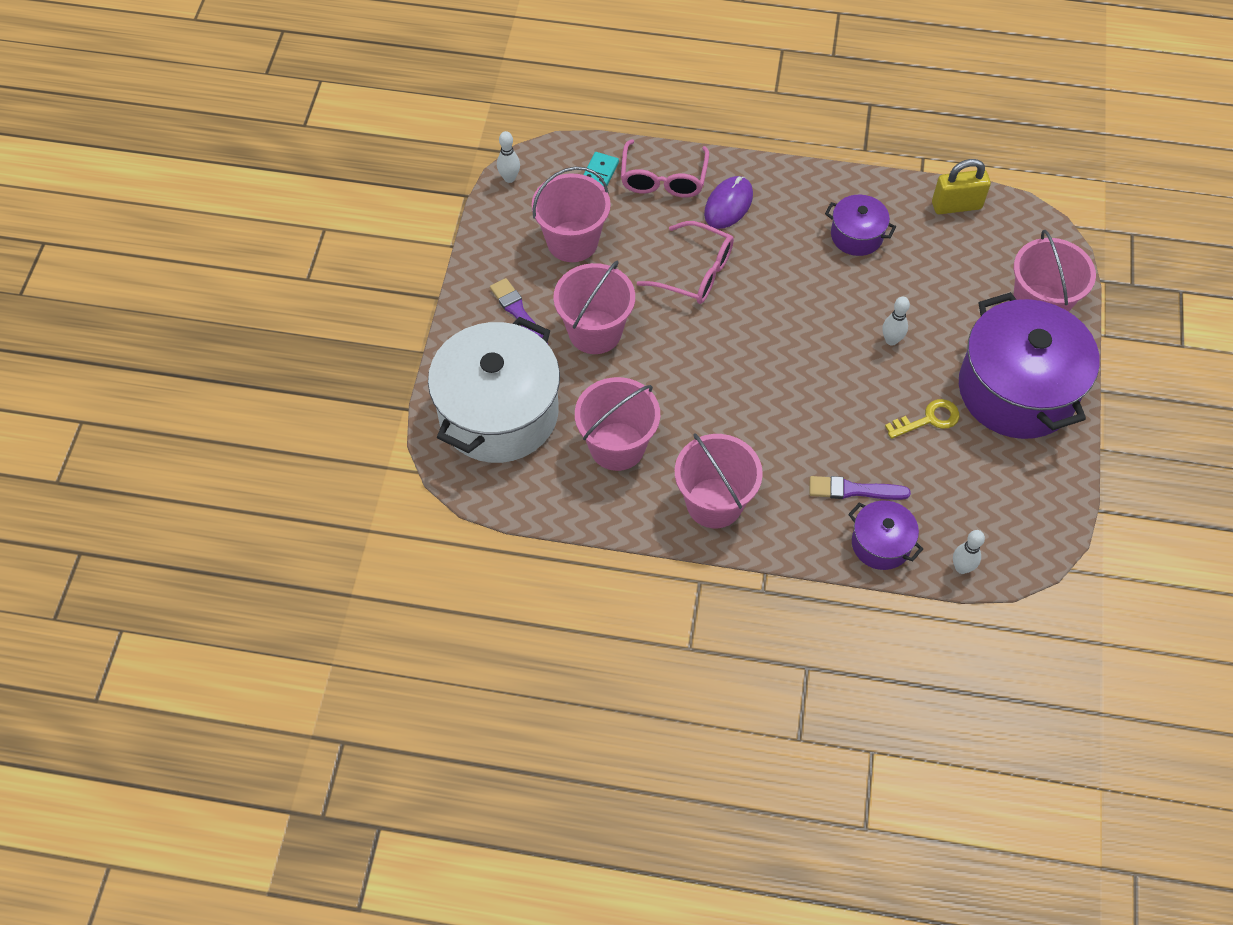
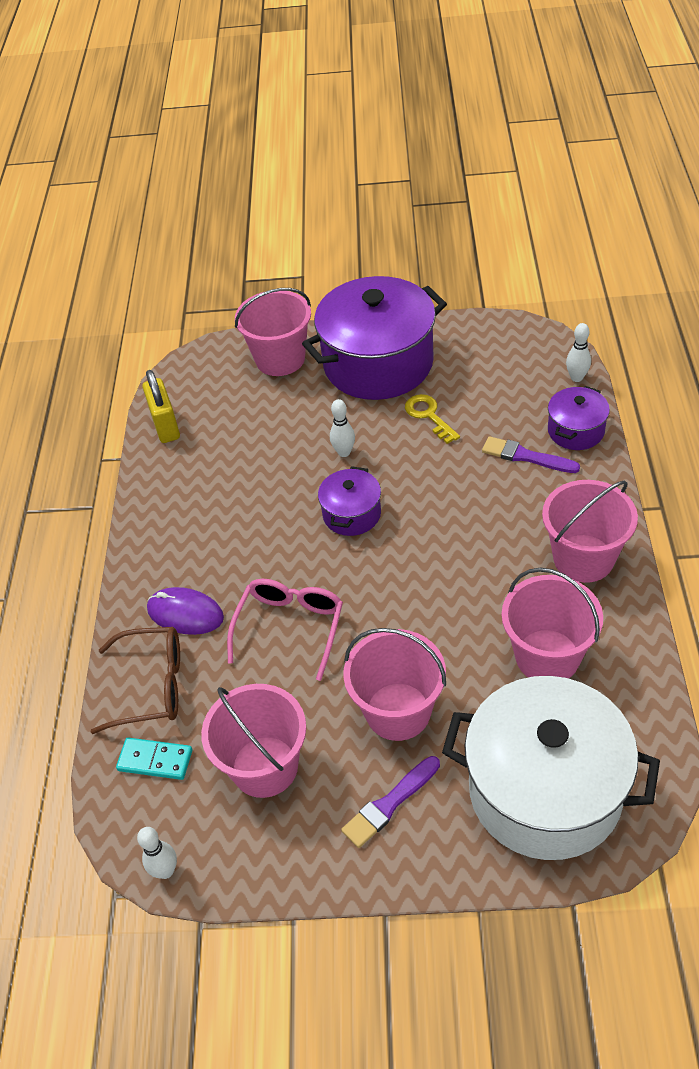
camera: 95 degrees left, 10 degrees down
pink glasses [621,139,709,198] -> brown glasses [91,627,180,734]
purple brush [809,476,911,500] -> purple brush turned 120 degrees clockwise [482,436,580,473]
purple pot [825,195,896,256] -> purple pot moved to [318,466,381,536]

